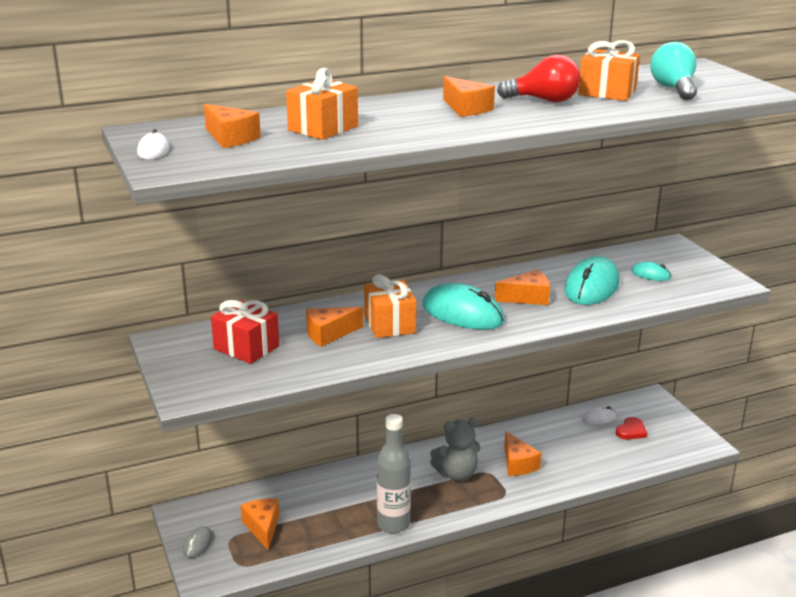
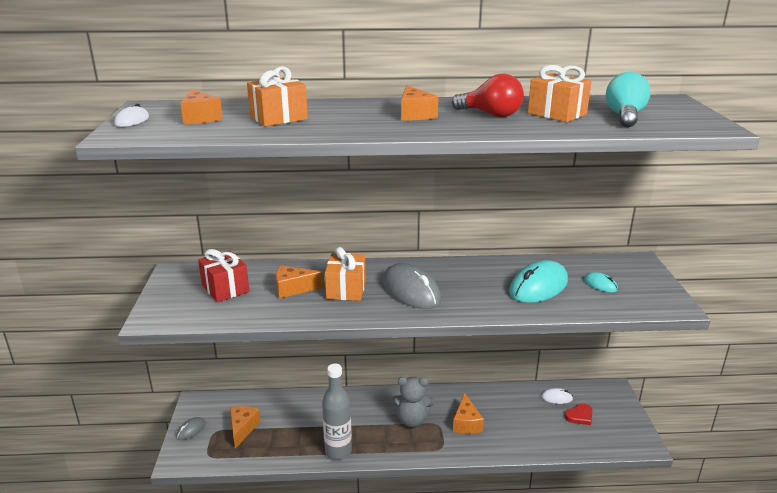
camera: 20 degrees right, 0 degrees up
turquoise mouse [422,283,505,330] -> grey mouse [382,263,441,309]
orange cheese [495,269,550,305] -> none

